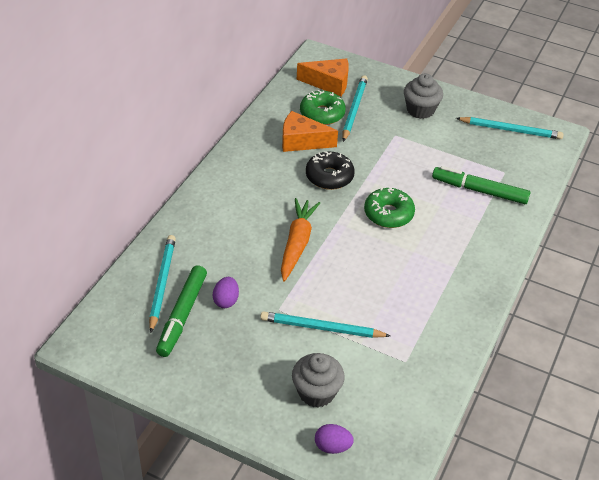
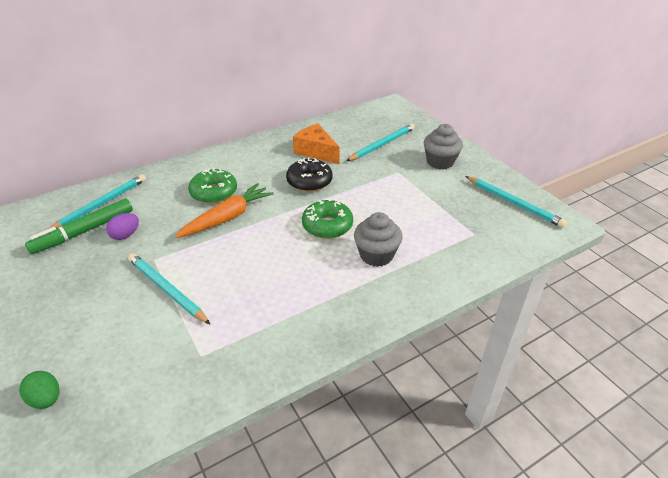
camera: 35 degrees right, 5 degrees down
grey cupcake [292,353,345,407] -> grey cupcake moved to [354,212,403,267]
orange cheese [297,58,349,97] -> none
green donut [300,90,346,125] -> green donut moved to [188,168,237,204]
purple egg [315,424,354,454] -> green egg [19,371,59,409]
green marker [432,166,530,204] -> none

